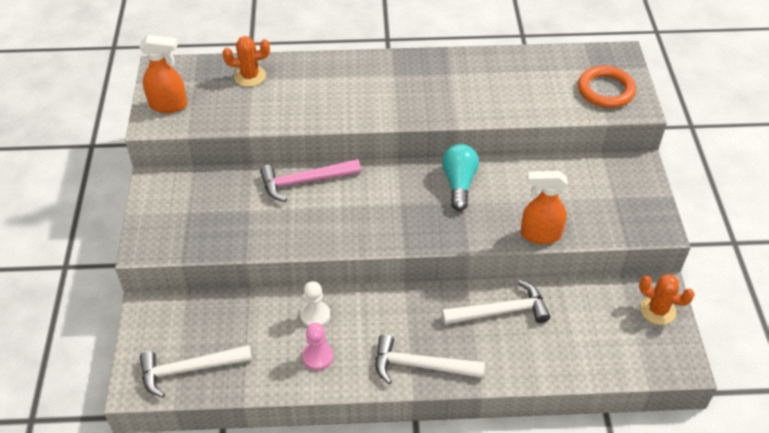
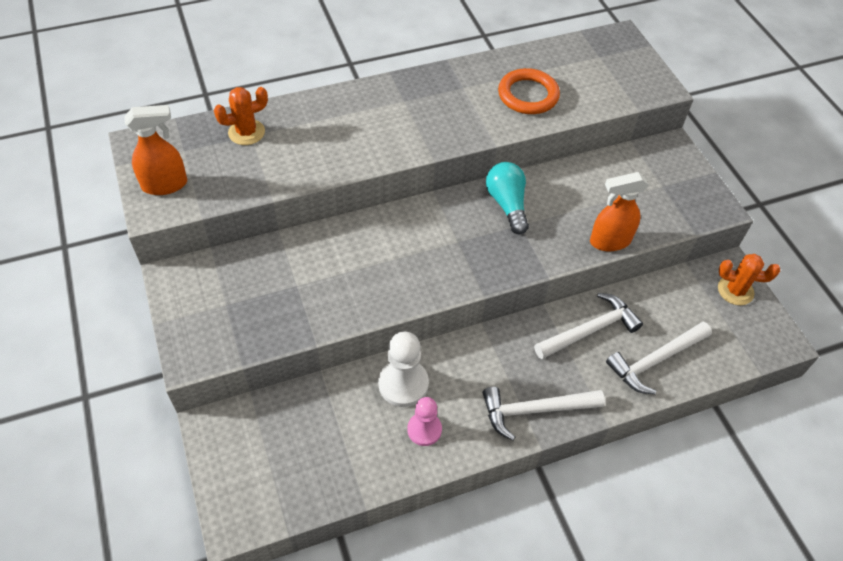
camera: 20 degrees left, 5 degrees up
white hammer [140,345,252,398] -> white hammer moved to [606,322,712,394]
pink hammer [260,159,361,202] -> none
white pawn [300,281,330,327] -> white pawn [378,332,429,407], size x1.51
orange ring [578,66,636,108] -> orange ring moved to [498,68,560,114]

